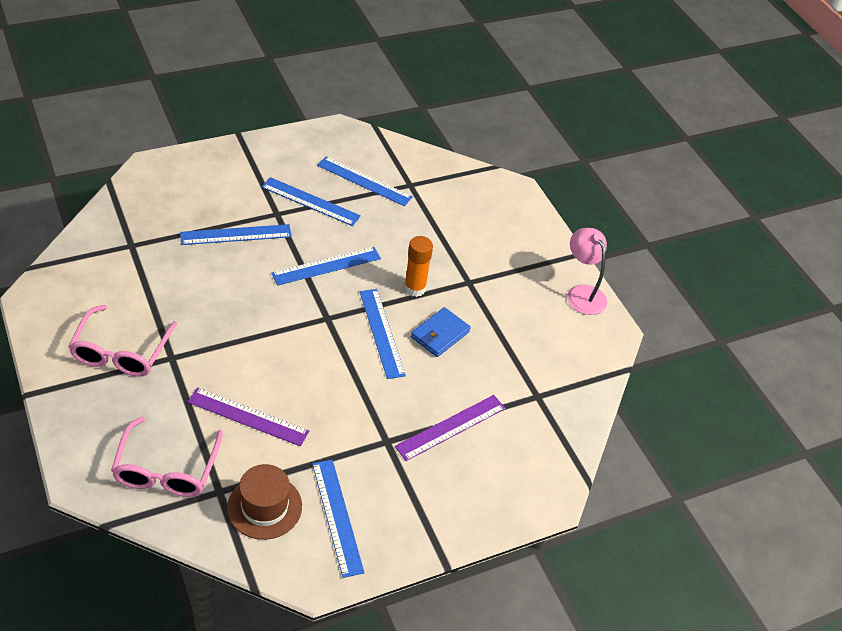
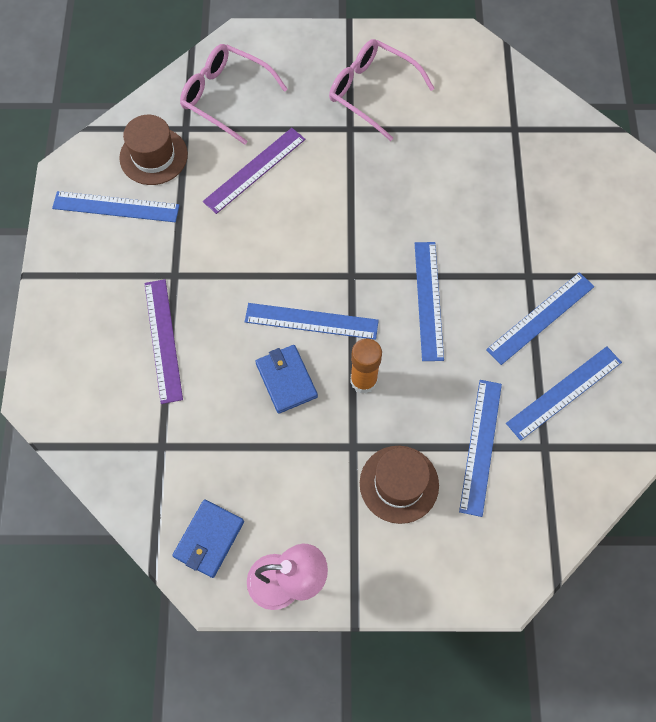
camera: 120 degrees right, 20 degrees up
blue ruler [180,224,292,245] -> blue ruler moved to [459,380,502,517]
none -> blue wallet [172,500,244,578]
none -> brown hat [360,446,439,524]

